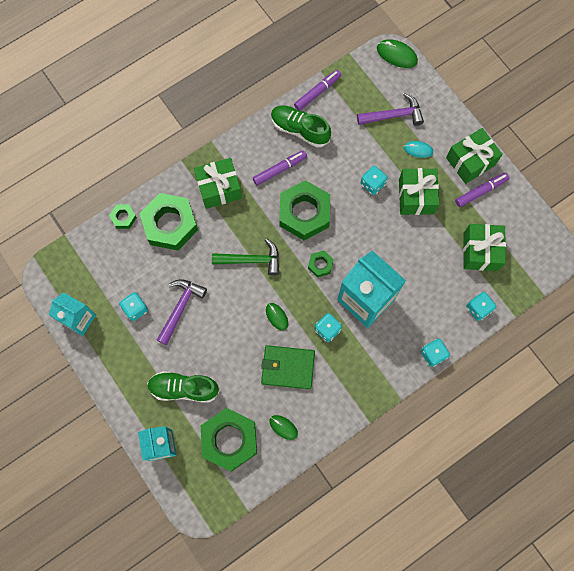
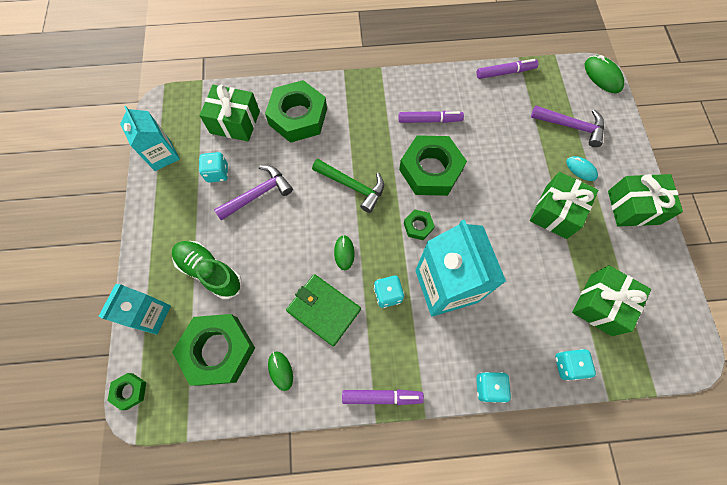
camera: 30 degrees right, 5 degrees down
green nut [109,205,137,229] -> green nut moved to [107,373,146,410]
green gift [194,158,242,209] -> green gift moved to [199,85,260,141]
green shoe [271,105,331,148] -> none
turquoise dice [361,166,388,195] -> none
purple marker [455,173,510,207] -> purple marker moved to [342,390,424,405]

